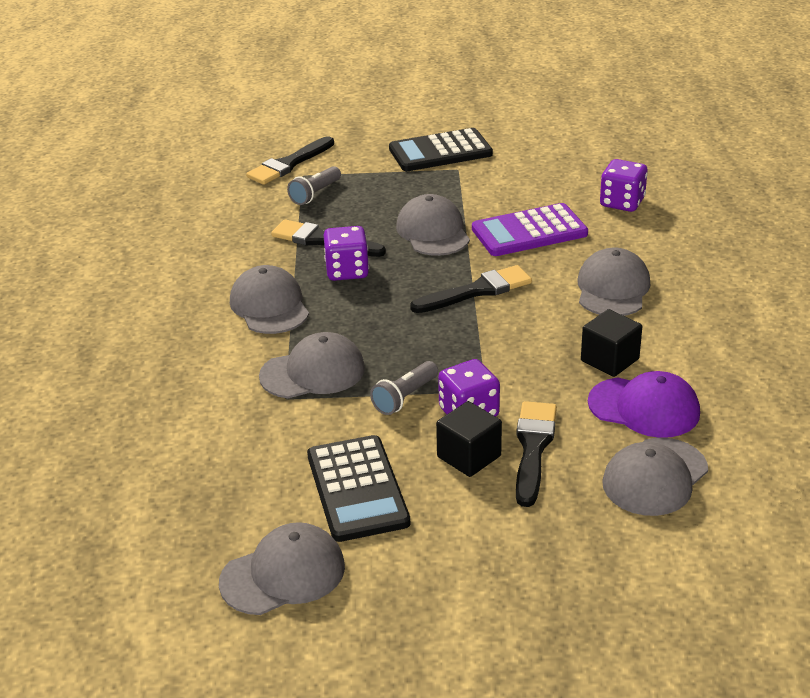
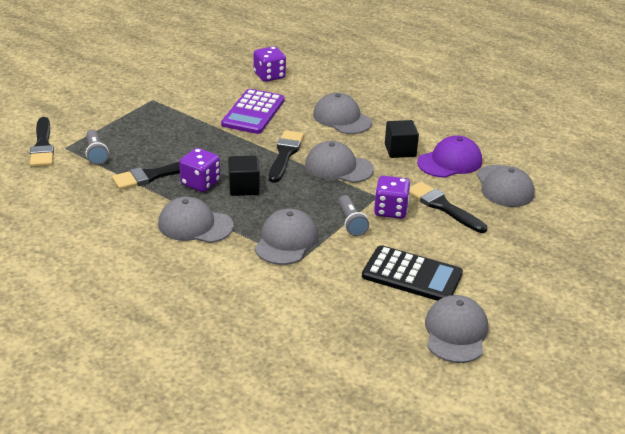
camera: 55 degrees left, 0 degrees up
black calculator [389,128,493,171] -> none
grey cap [396,194,470,256] -> grey cap moved to [305,141,374,183]
black cube [436,401,502,477] -> black cube moved to [228,155,260,196]

